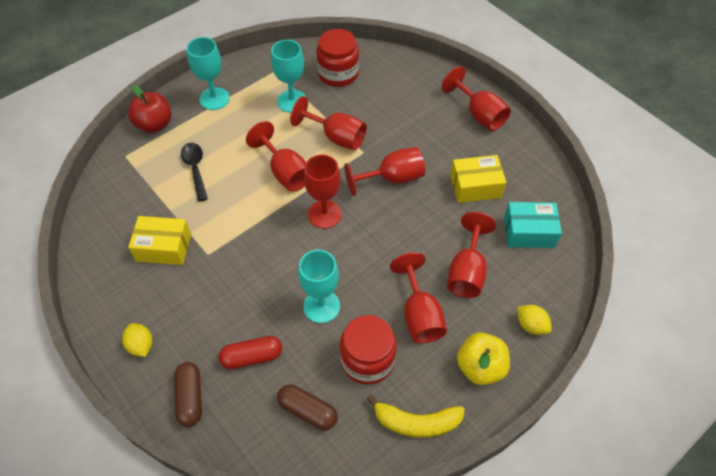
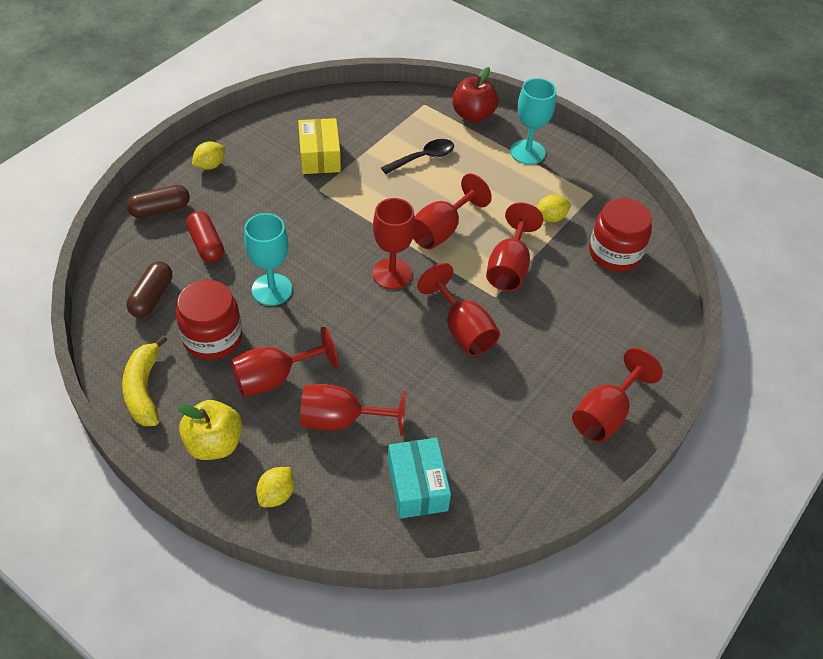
camera: 75 degrees right, 5 degrees down
turquoise goblet [271,40,306,113] -> yellow lemon [536,194,571,222]
yellow box [450,155,506,203] -> none

